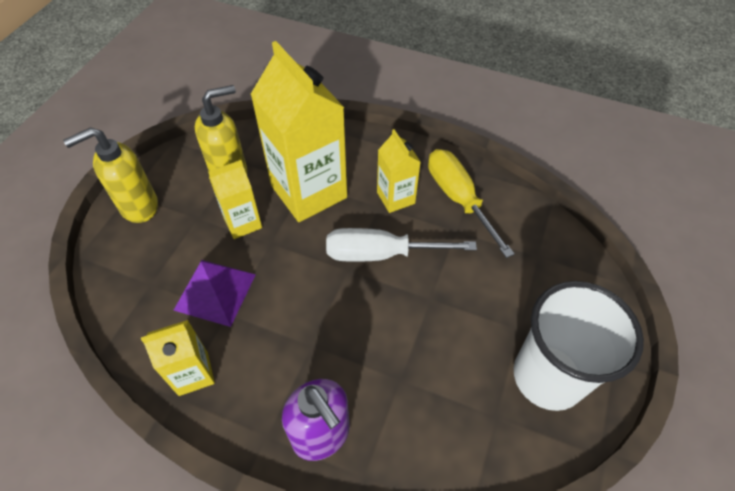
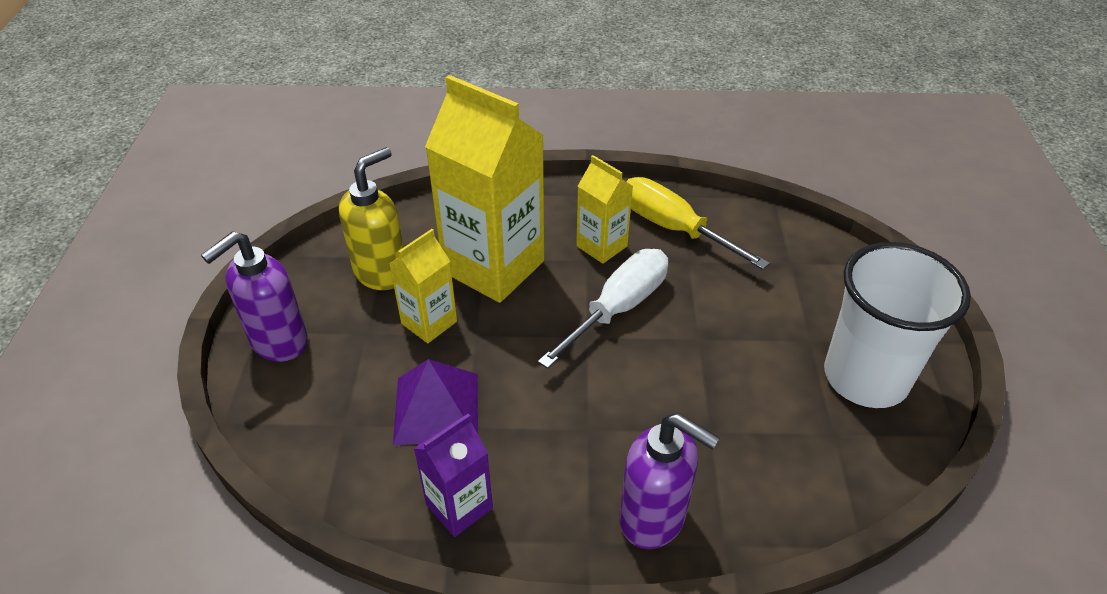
camera: 20 degrees left, 10 degrees down
yellow soap dispenser [63,127,158,223] -> purple soap dispenser [201,231,308,362]
yellow carton [141,320,215,396] -> purple carton [413,414,493,537]
white screwdriver [326,228,477,262] -> white screwdriver turned 150 degrees clockwise [538,249,668,369]

